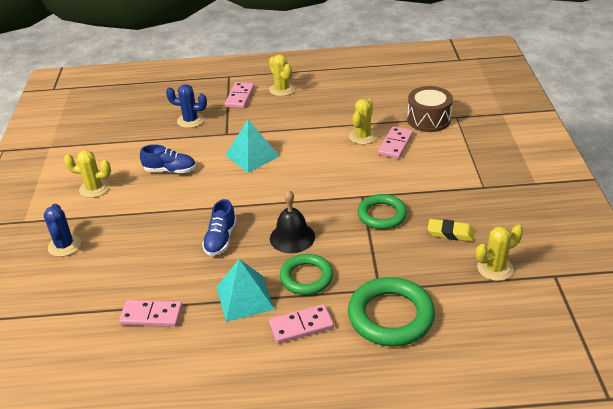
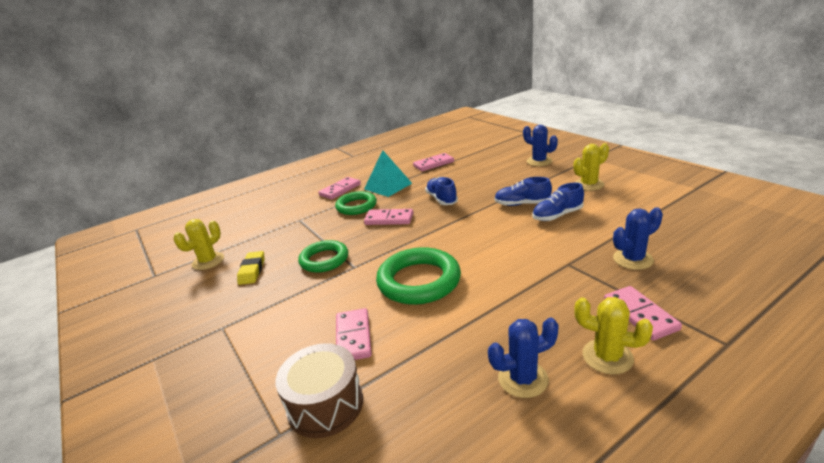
camera: 150 degrees right, 10 degrees down
turquoise pyramid [225,120,280,173] -> none
black bell [270,190,315,253] -> pink domino [364,209,413,225]
green ring [348,277,435,346] -> green ring moved to [376,247,461,305]
yellow cactus [349,99,377,144] -> none
yellow eraser [428,219,475,241] -> yellow eraser turned 75 degrees counterclockwise [237,251,265,285]
none -> blue cactus [488,318,559,398]
none -> blue shoe [494,177,552,206]

